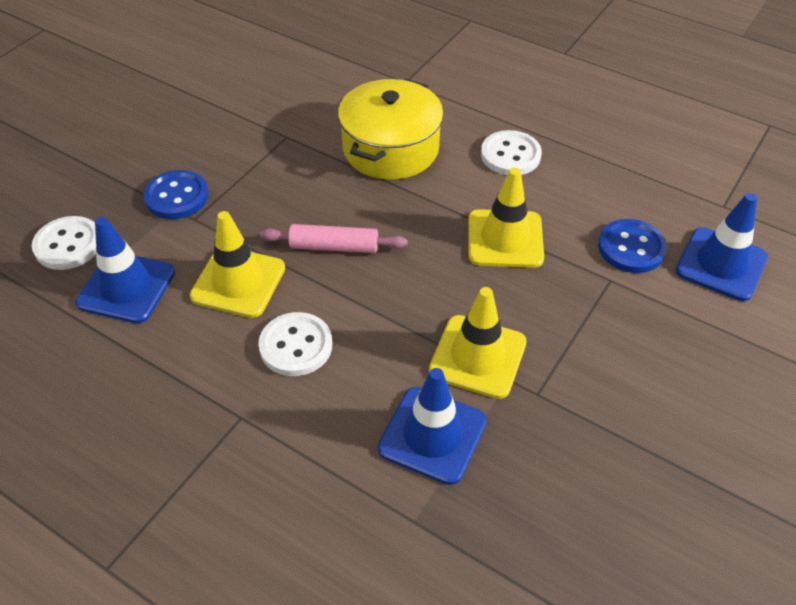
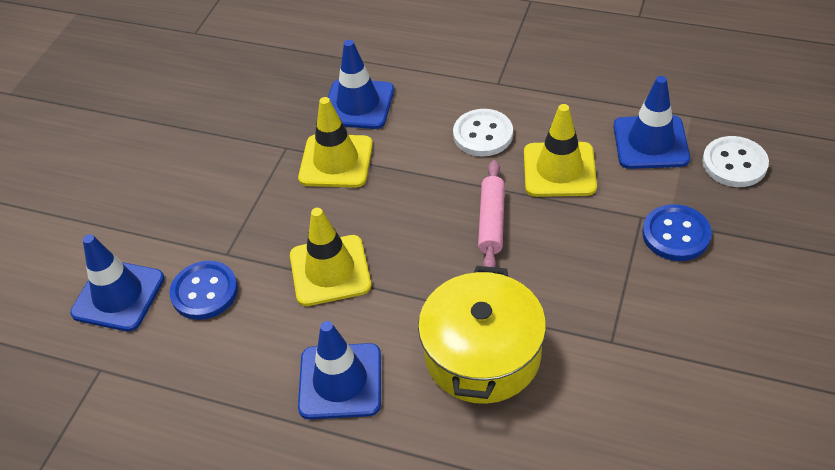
camera: 170 degrees right, 0 degrees up
pink rolling pin [260,224,408,253] -> pink rolling pin turned 75 degrees counterclockwise [478,160,505,268]
white button [481,130,542,175] -> blue traffic cone [298,321,381,419]

